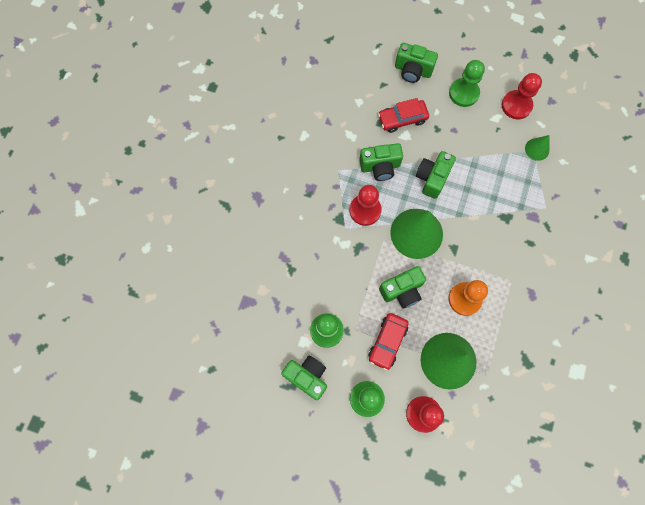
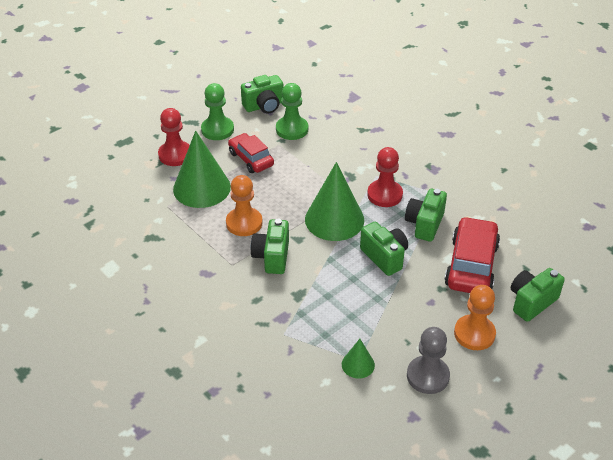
camera: 120 degrees right, 30 degrees down
red car [378,98,429,133] -> red car [444,216,500,293], size x1.54
green camera [379,266,426,308] -> green camera moved to [251,219,289,274]
green pawn [449,60,485,107] -> orange pawn [454,285,496,350]
red pawn [502,73,542,119] -> grey pawn [407,327,450,394]

